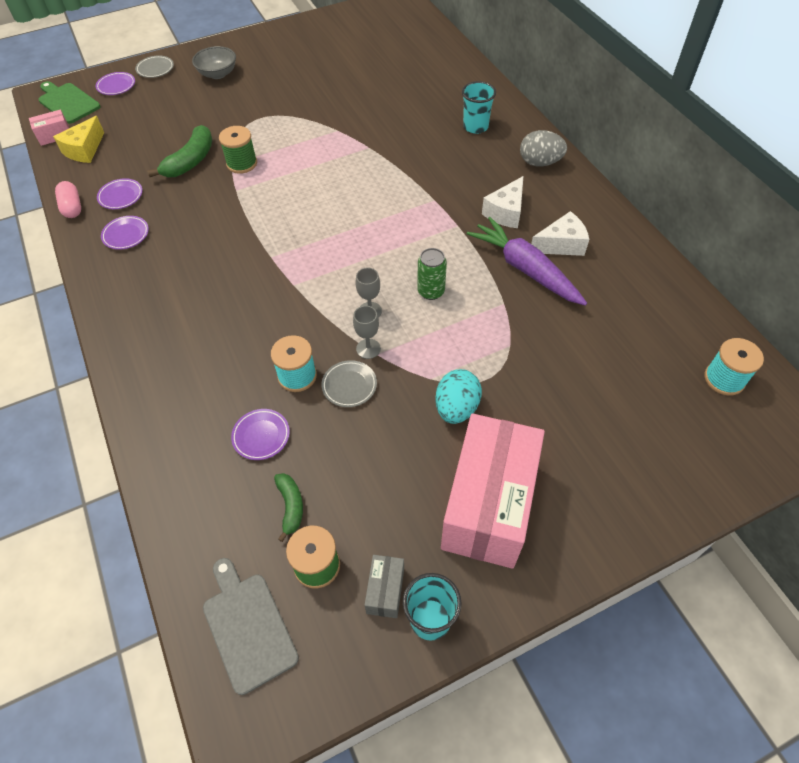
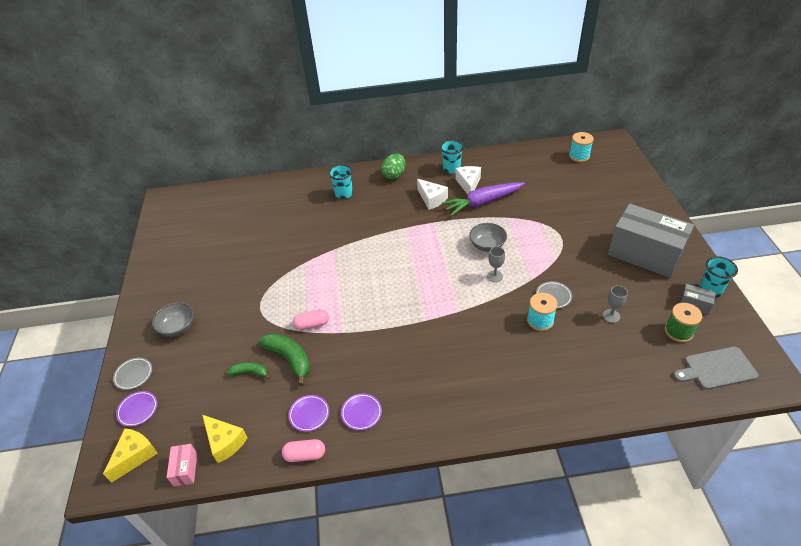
camera: 70 degrees left, 10 degrees down
green cutting board [38,81,101,124] -> yellow cheese [103,428,158,483]
green spool [219,126,257,174] -> pink capsule [293,309,329,330]
purple plate [231,409,290,460] -> none
green banana [274,473,303,542] -> green banana moved to [227,362,270,379]
grey goblet [353,306,381,359] -> grey goblet moved to [603,285,628,323]
green can [417,248,447,300] -> grey bowl [469,223,507,252]
turquoise egg [435,369,482,424] -> none
pink box [441,414,545,569] -> grey box [608,204,694,278]
grey egg [520,130,567,167] -> green egg [381,154,406,180]
none -> turquoise cup [440,140,464,174]

